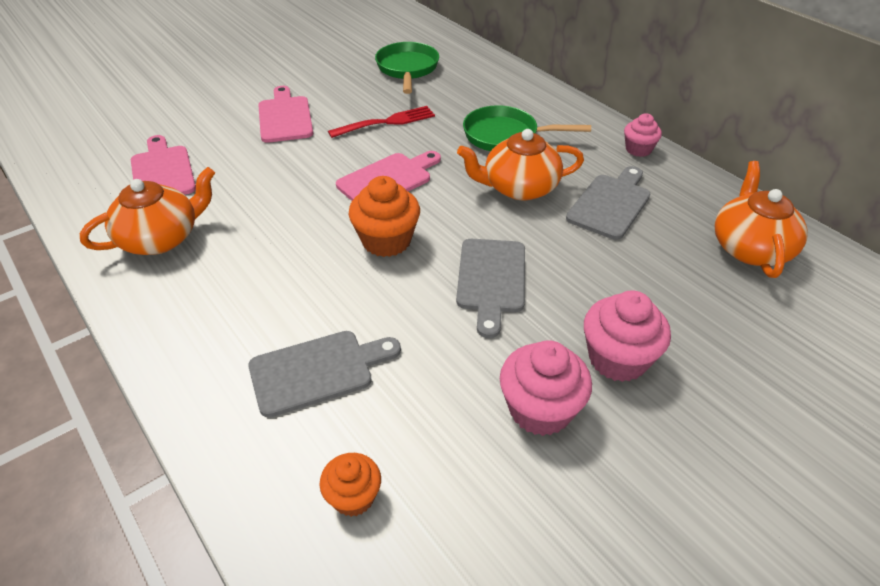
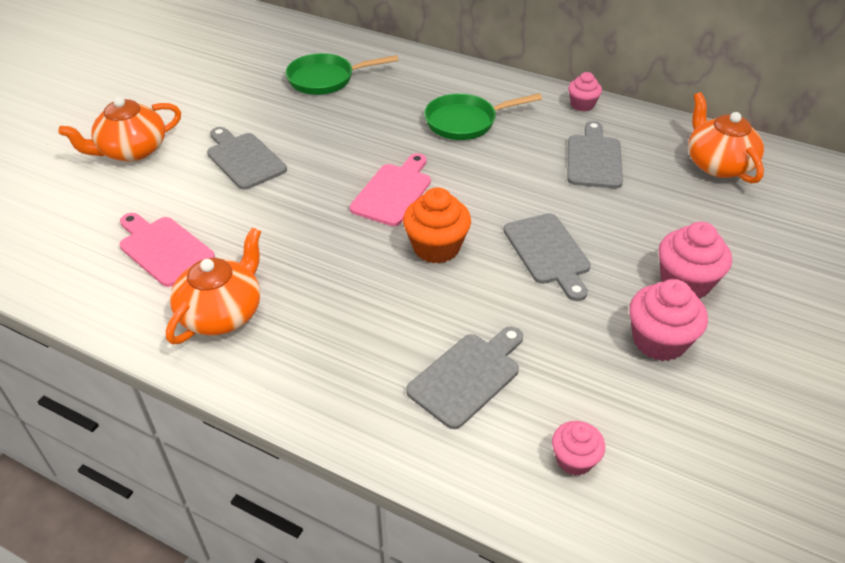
camera: 25 degrees left, 0 degrees up
pink cutting board [258,86,313,143] -> grey cutting board [207,127,287,190]
orange cupcake [319,453,381,517] -> pink cupcake [552,421,605,476]
red fork [328,106,435,138] -> none
green pan [375,42,439,94] -> green pan turned 75 degrees counterclockwise [286,53,398,95]
orange teapot [457,129,584,200] -> orange teapot moved to [58,97,181,162]

